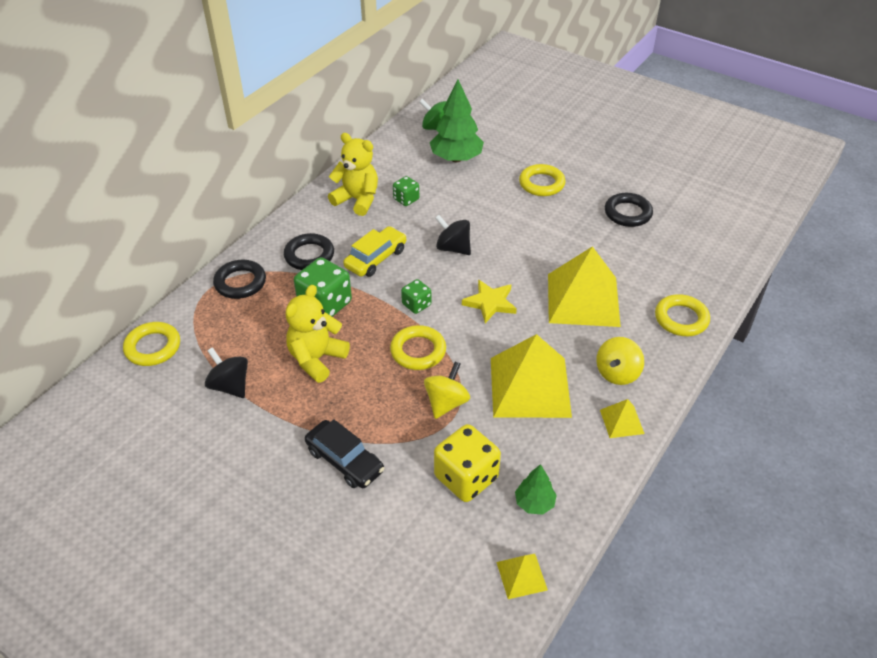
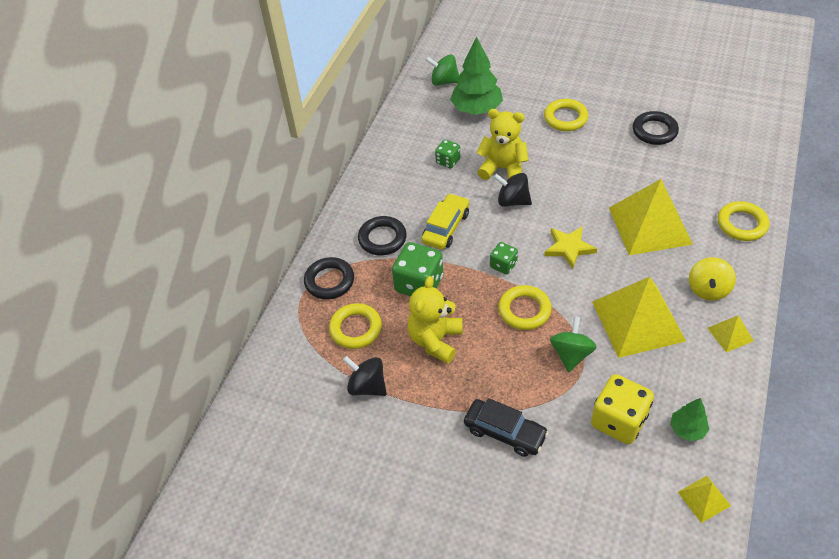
camera: 10 degrees left, 5 degrees up
yellow ring [123,322,180,366] -> yellow ring moved to [329,303,382,349]
yellow teddy bear [328,133,378,216] -> yellow teddy bear moved to [476,109,529,180]
yellow spinning top [424,362,470,419] -> green spinning top [550,316,597,372]

